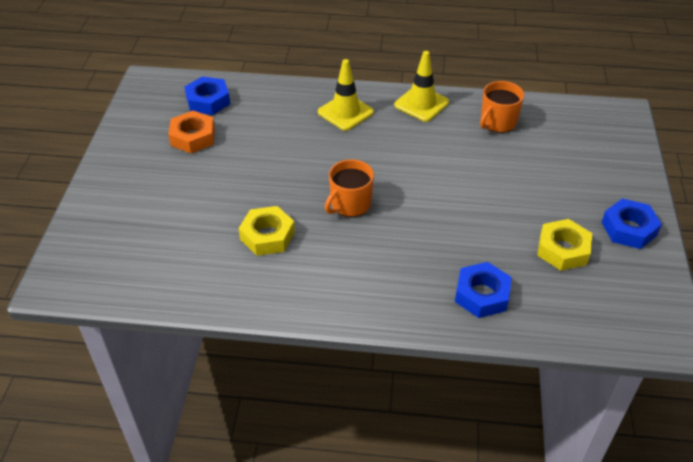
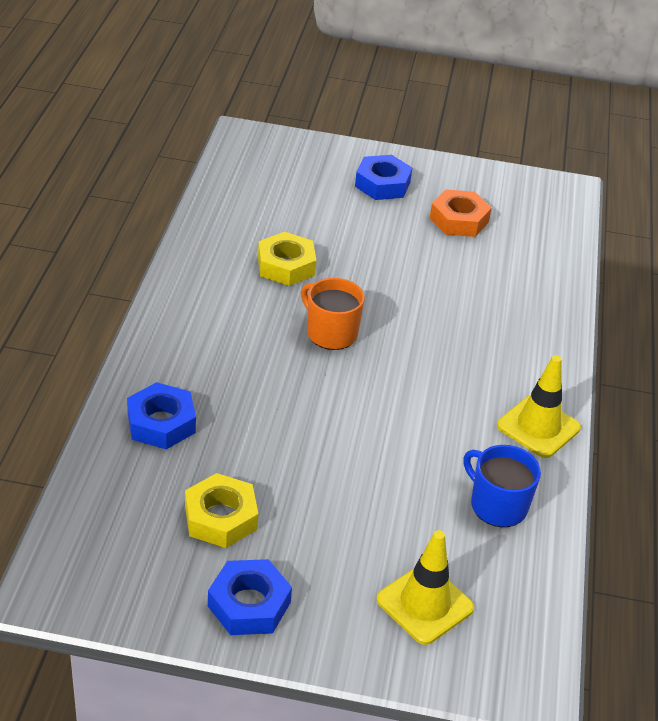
camera: 90 degrees right, 5 degrees down
blue nut [184,76,230,115] -> blue nut moved to [355,155,412,200]
yellow traffic cone [318,59,374,131] -> yellow traffic cone moved to [376,530,474,645]
orange mug [480,81,524,133] -> blue mug [463,445,541,527]

